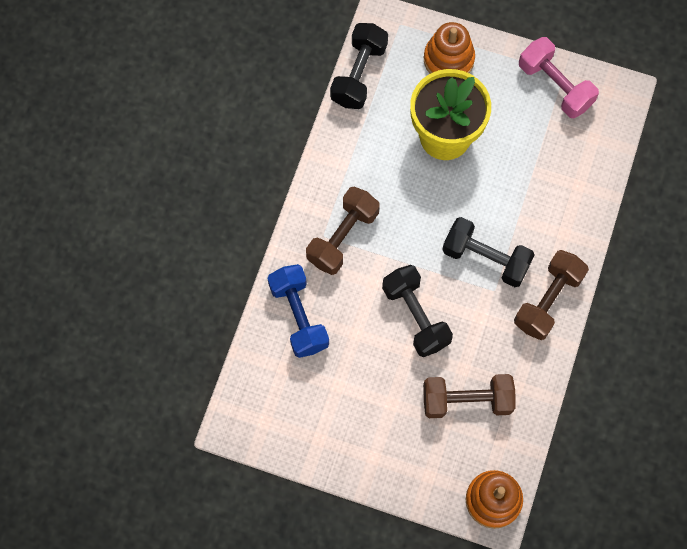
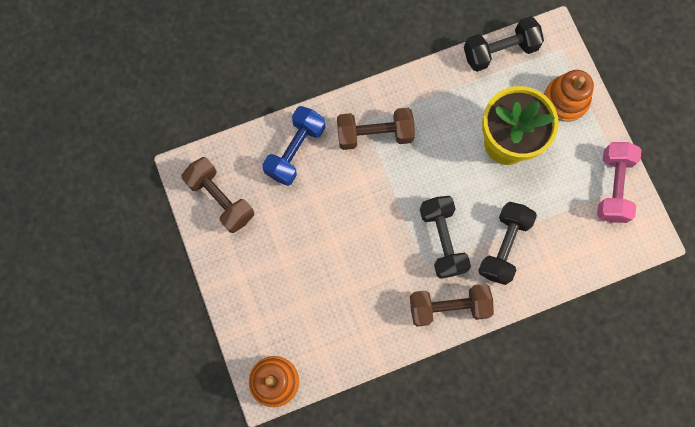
camera: 50 degrees right, 5 degrees up
black dumbbell [382,265,453,357] -> black dumbbell moved to [478,202,537,285]
brown dumbbell [423,374,516,418] -> brown dumbbell moved to [182,157,254,233]

